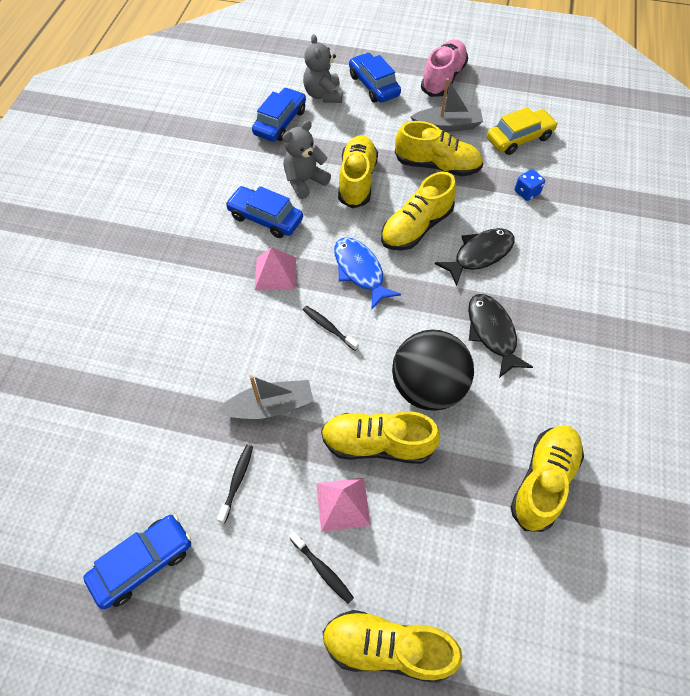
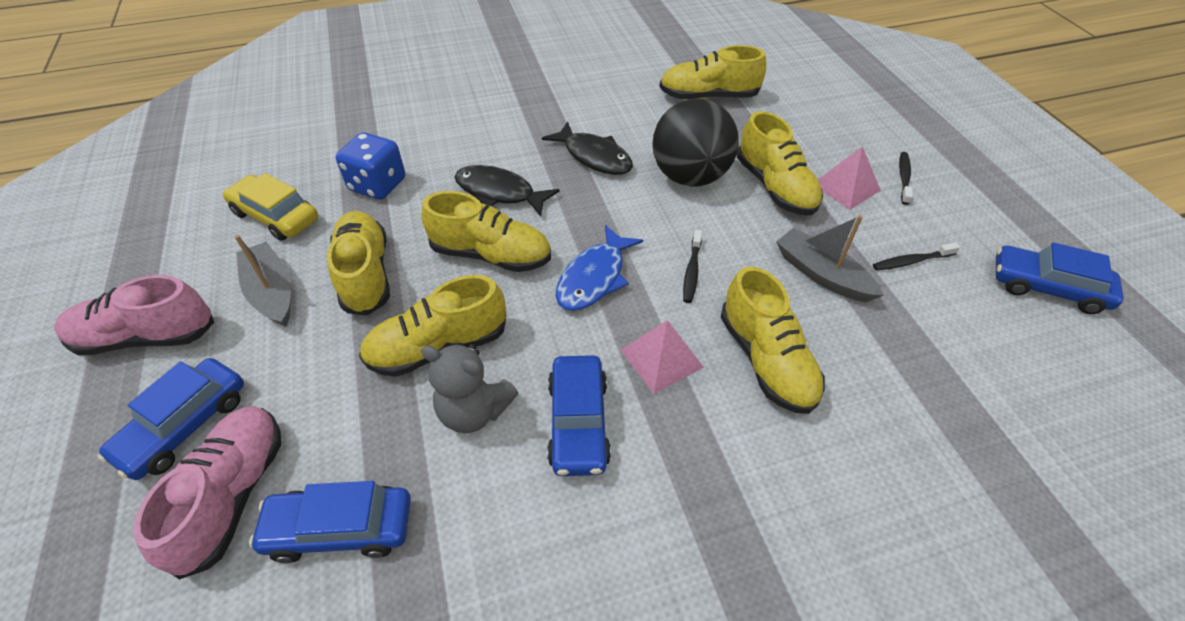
camera: 120 degrees left, 10 degrees down
grey teddy bear [303,34,342,103] -> pink shoe [133,406,281,580]
yellow shoe [323,610,463,683] -> yellow shoe moved to [721,266,825,414]
black fish [468,294,533,378] -> black fish turned 90 degrees counterclockwise [542,121,633,175]
blue dice [515,169,545,201] -> blue dice [336,132,405,200], size x1.72

